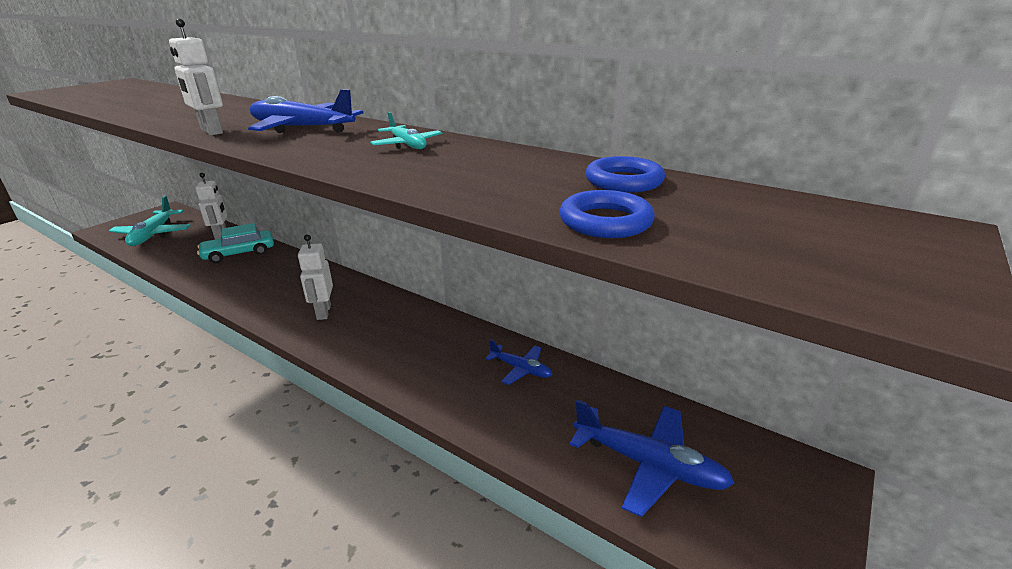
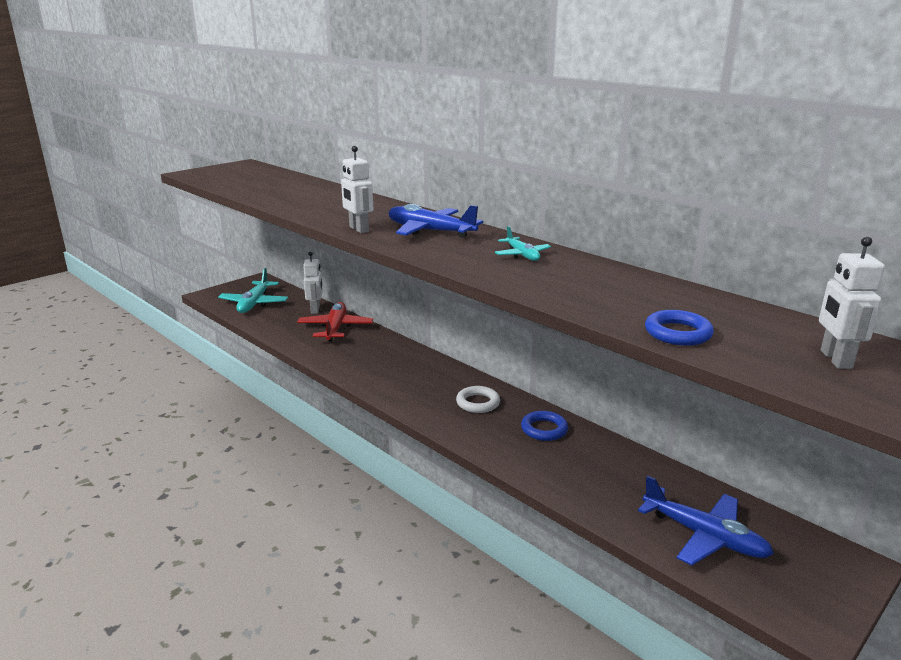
camera: 10 degrees right, 5 degrees down
turquoise car [197,223,274,263] -> red plane [297,302,373,342]
white robot [298,234,333,320] -> white robot moved to [819,237,885,369]
blue plane [485,339,553,385] -> none
blue ring [585,156,665,193] -> blue ring moved to [521,411,568,441]
none -> white ring [456,386,500,413]

